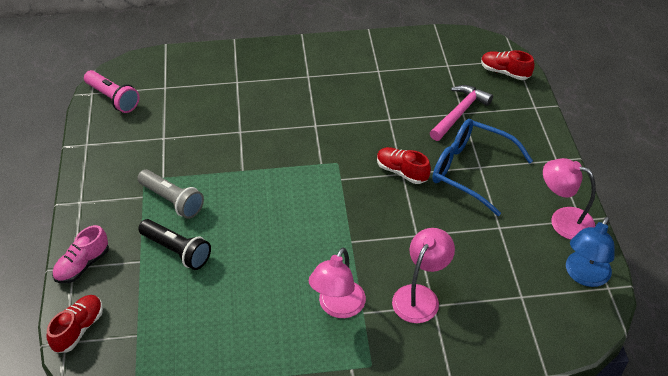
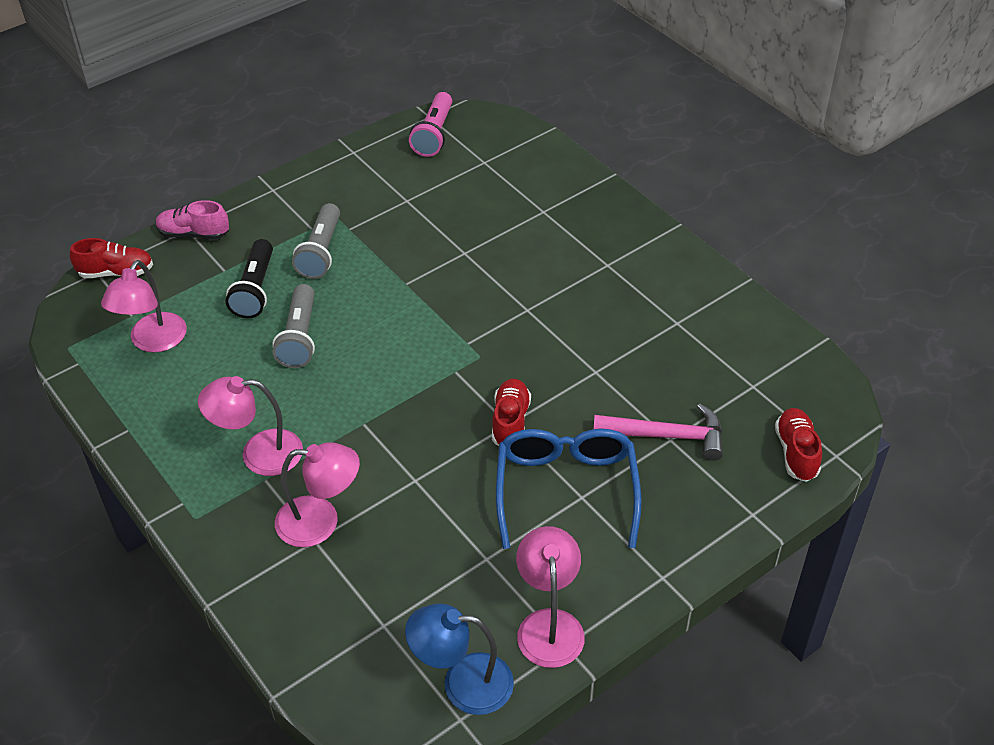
camera: 60 degrees right, 0 degrees up
none -> pink lamp [101,260,187,353]
none -> grey flashlight [272,284,315,368]

